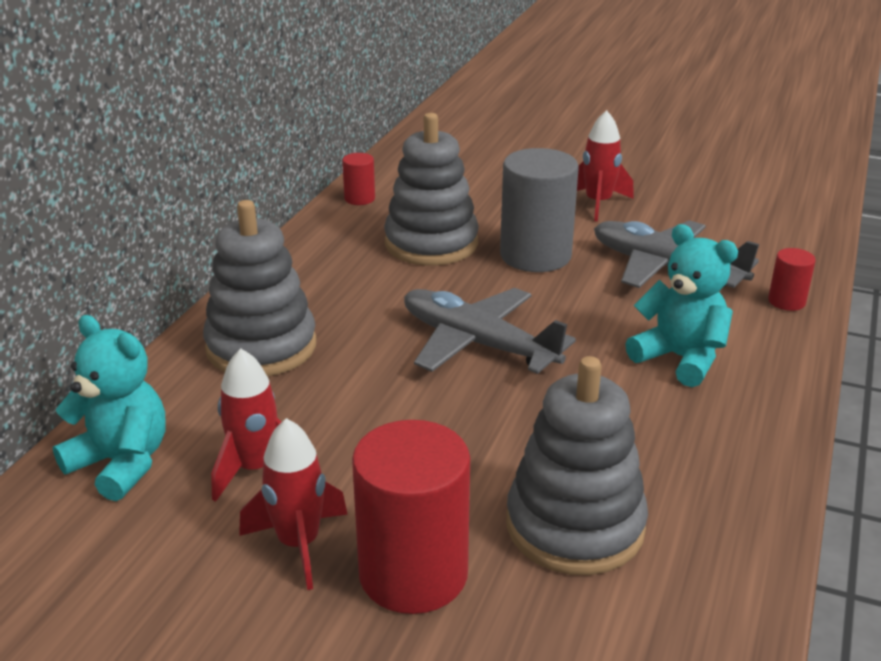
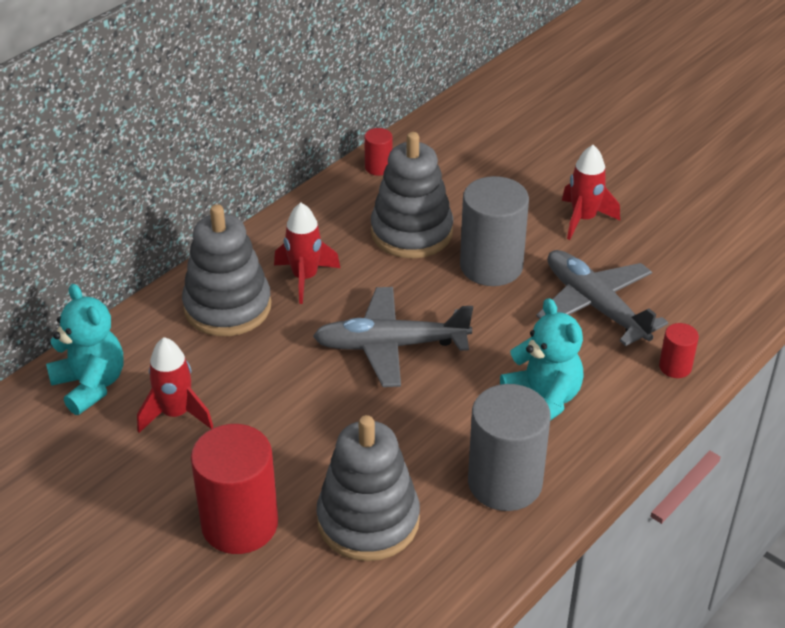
camera: 20 degrees right, 10 degrees up
red rocket [239,418,348,590] -> red rocket moved to [274,203,340,304]
grey plane [404,288,576,374] -> grey plane turned 60 degrees counterclockwise [313,287,473,387]
none -> grey cylinder [468,384,551,511]

